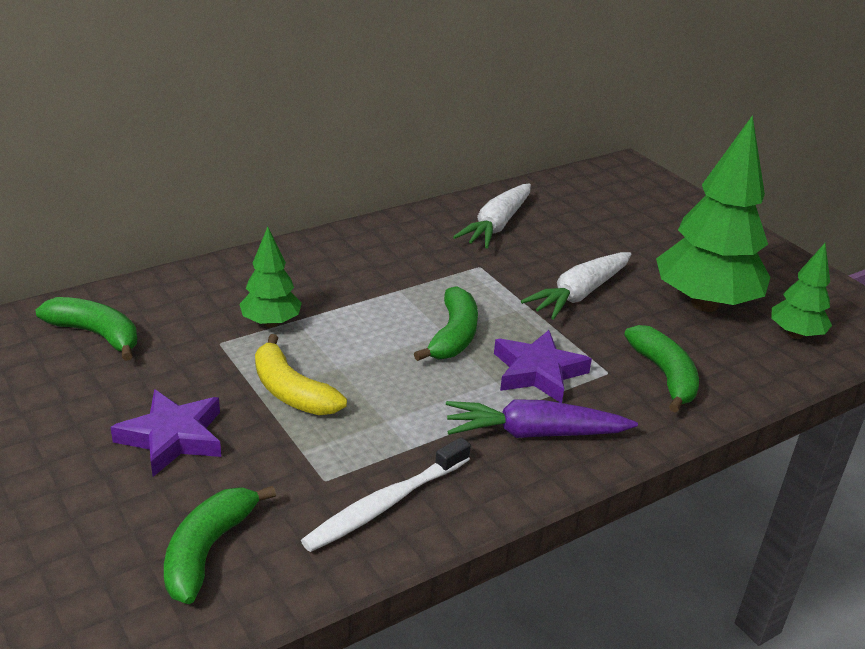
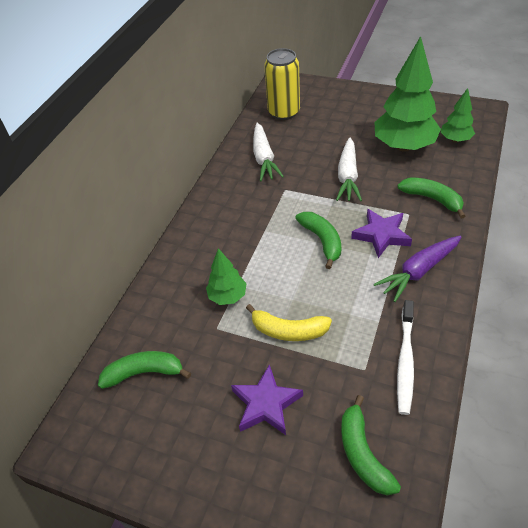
camera: 30 degrees left, 15 degrees up
none -> yellow can [264,48,300,120]

